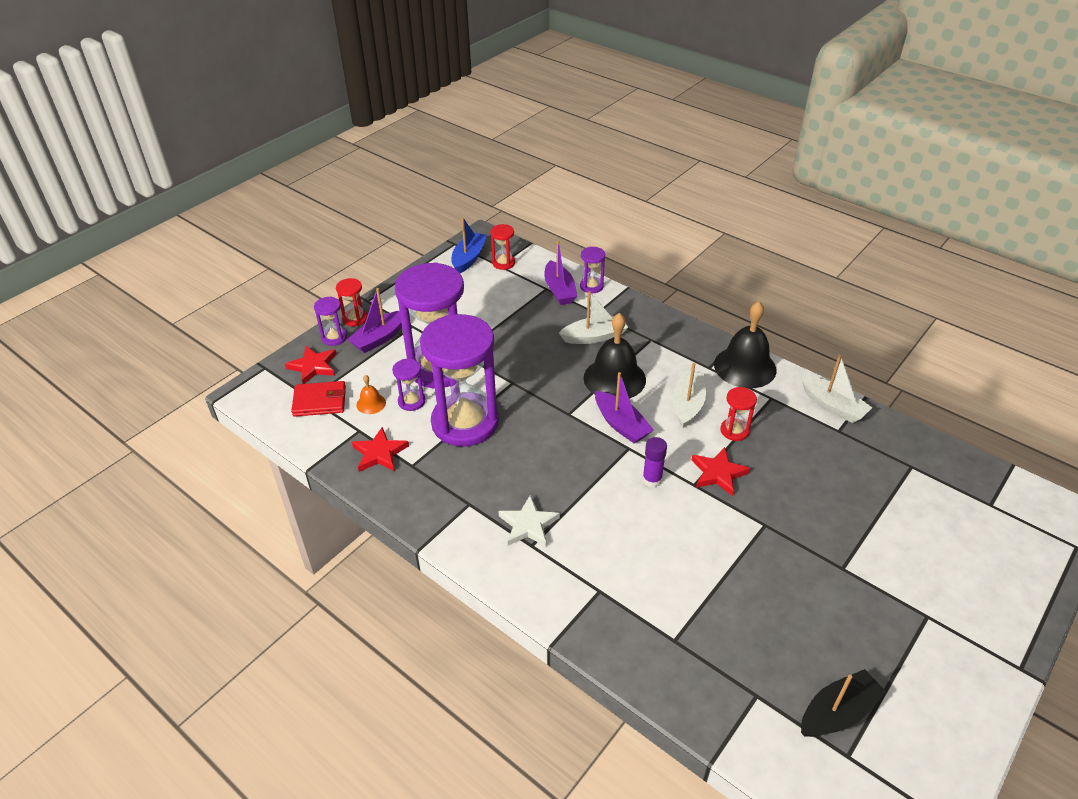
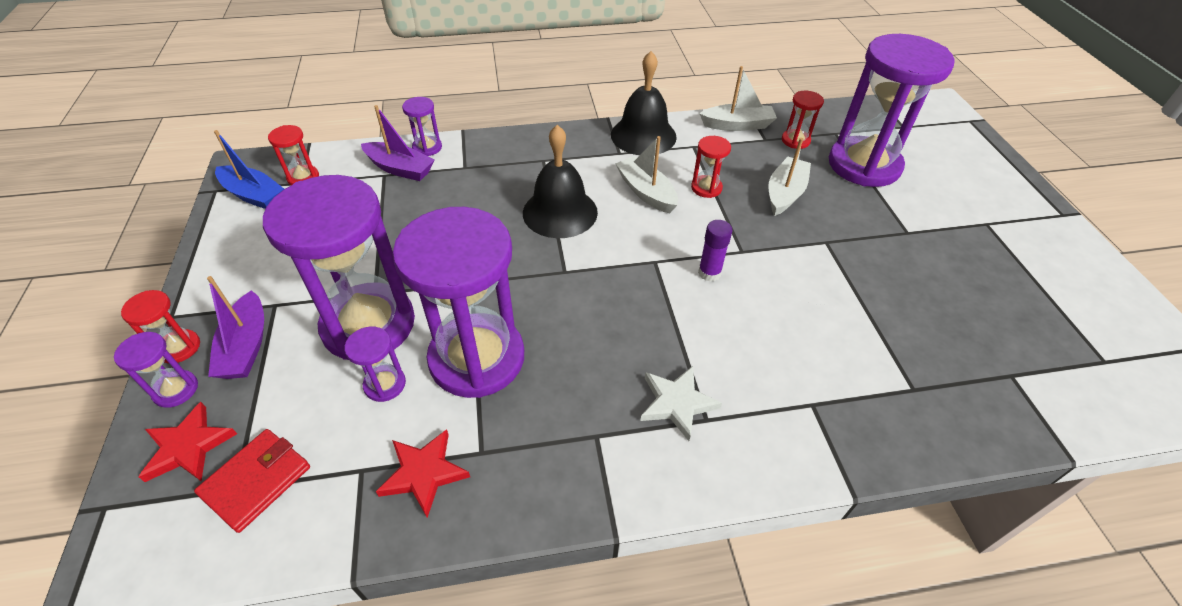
camera: 50 degrees left, 5 degrees up
orange bell [356,375,386,414] -> none
blue boat [451,217,487,273] -> blue boat turned 150 degrees clockwise [214,130,284,209]
white boat [559,291,628,344] -> white boat moved to [768,138,811,216]
purple boat [595,372,654,444] -> none
red star [692,447,751,496] -> none
black boat [801,669,886,737] -> none
none -> red hourglass [782,90,824,149]
none -> purple hourglass [829,34,955,187]

